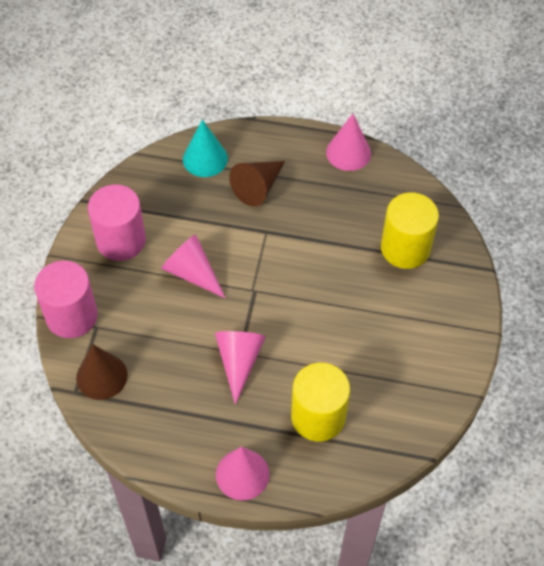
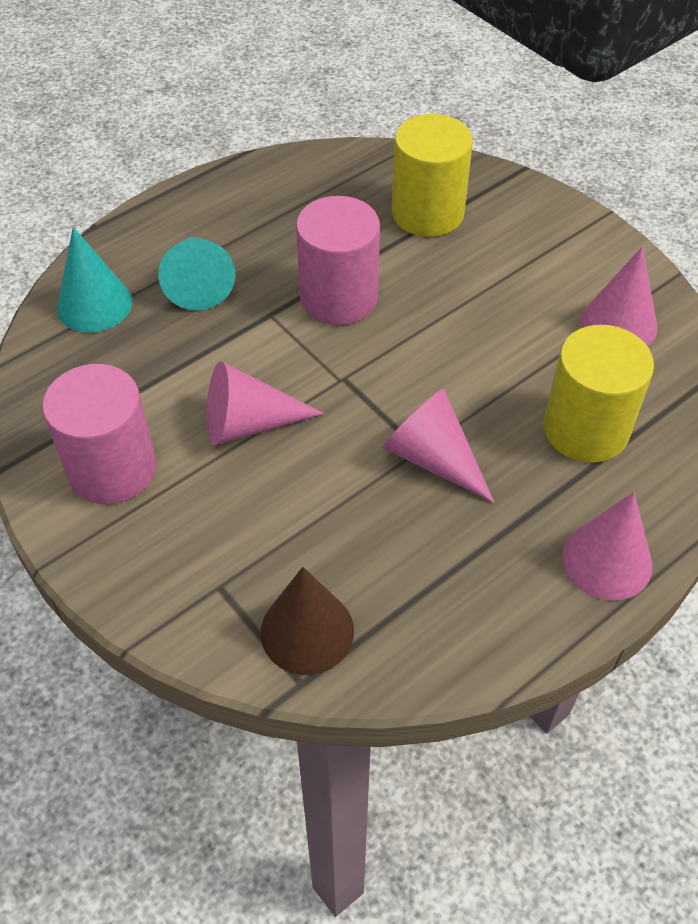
camera: 50 degrees left, 5 degrees down
pink cylinder [34,261,98,338] -> pink cylinder moved to [296,196,380,325]
brown cone [229,161,285,206] -> turquoise cone [158,236,236,310]
pink cone [326,114,371,171] -> pink cone moved to [581,246,658,346]

